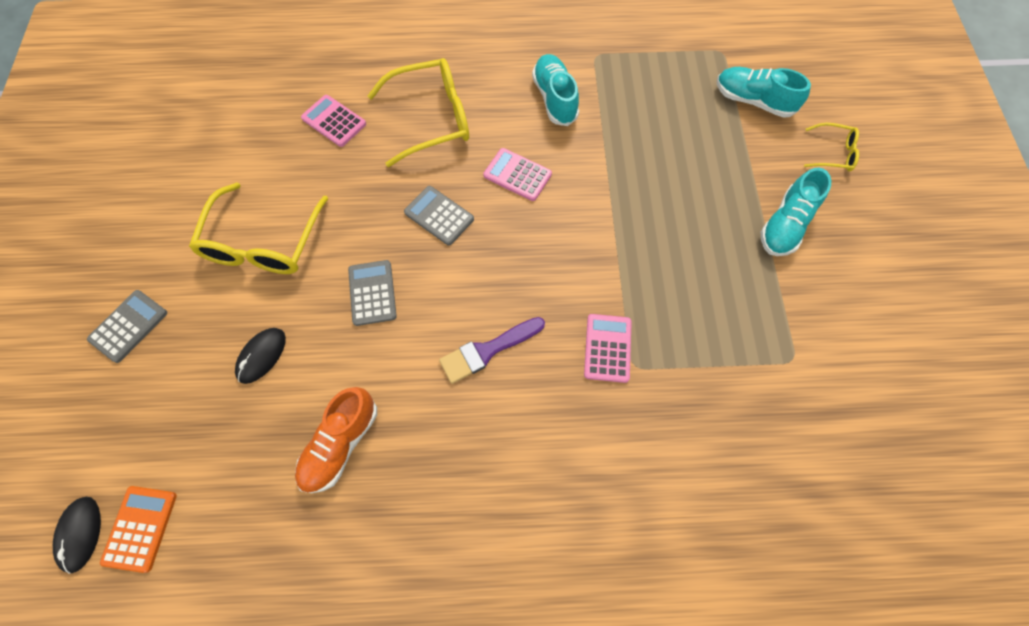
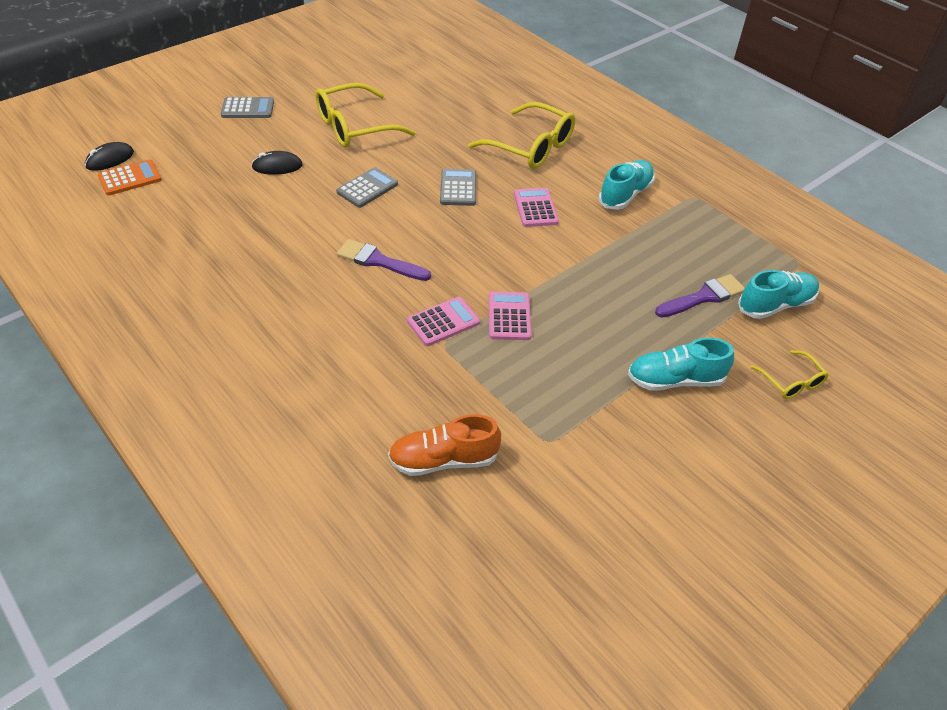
camera: 50 degrees right, 20 degrees down
orange shoe [295,387,377,493] -> orange shoe moved to [388,414,501,476]
pink calculator [301,95,366,147] -> pink calculator moved to [489,292,531,340]
turquoise shoe [717,67,811,118] -> turquoise shoe turned 75 degrees clockwise [738,270,819,319]
none -> purple brush [655,274,745,317]

